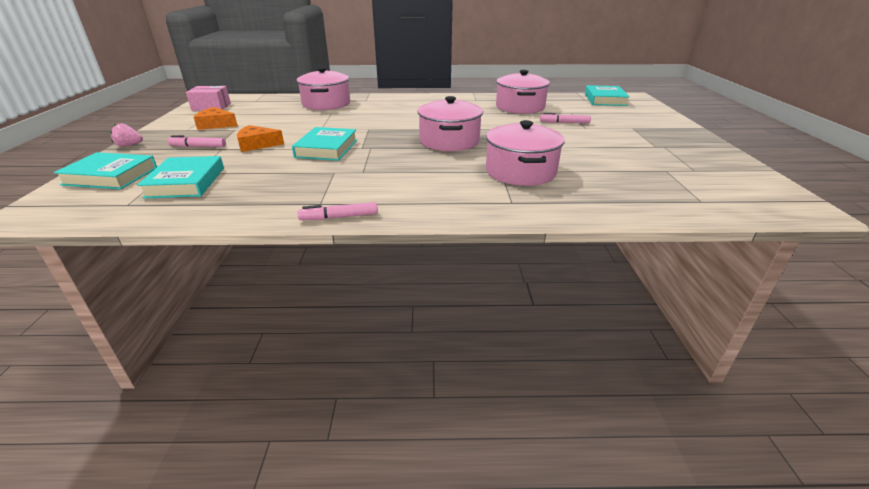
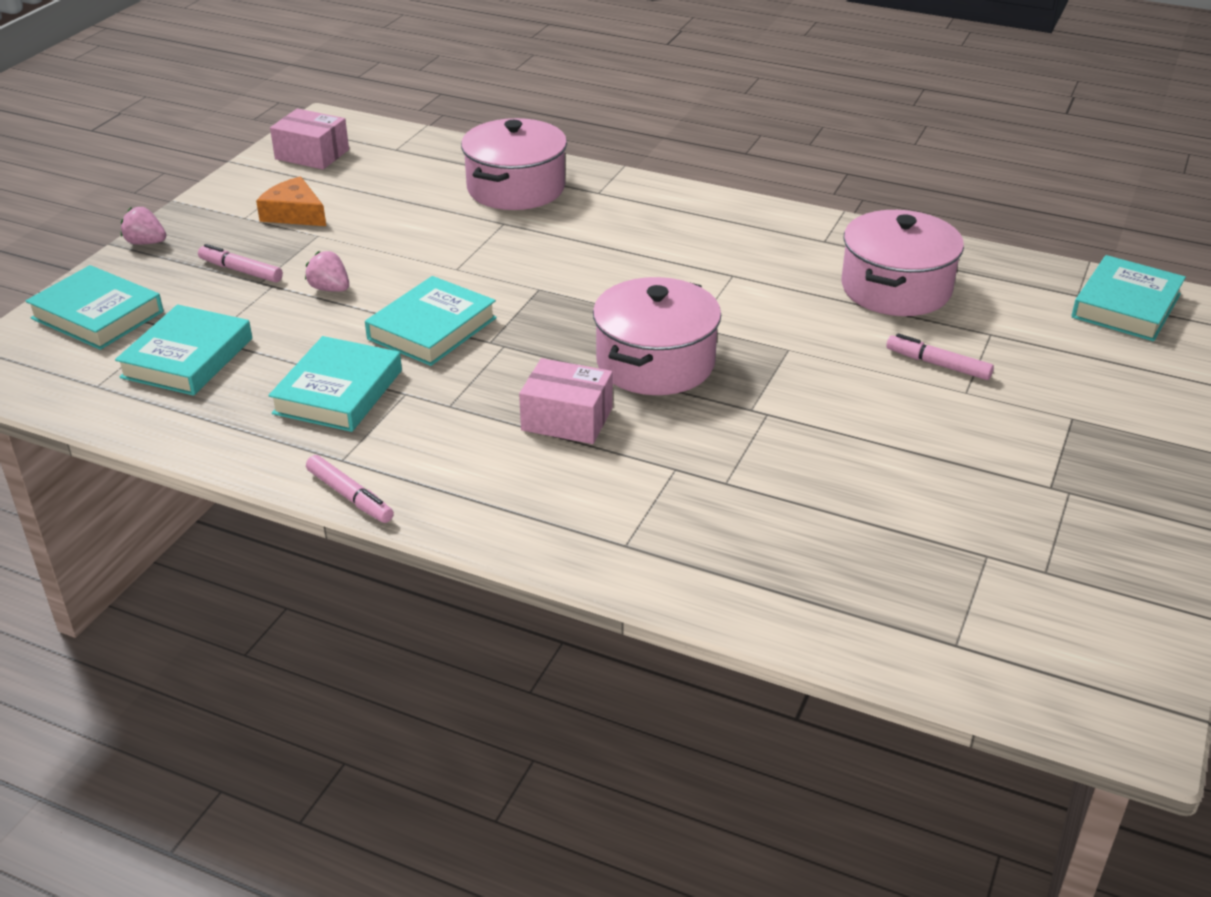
camera: 25 degrees right, 5 degrees up
orange cheese [237,125,284,152] -> pink strawberry [305,251,349,292]
pink marker [297,202,378,220] -> pink marker turned 150 degrees counterclockwise [306,455,394,523]
pink pot [486,120,565,186] -> none
none -> turquoise book [268,336,402,432]
none -> pink box [519,358,613,444]

